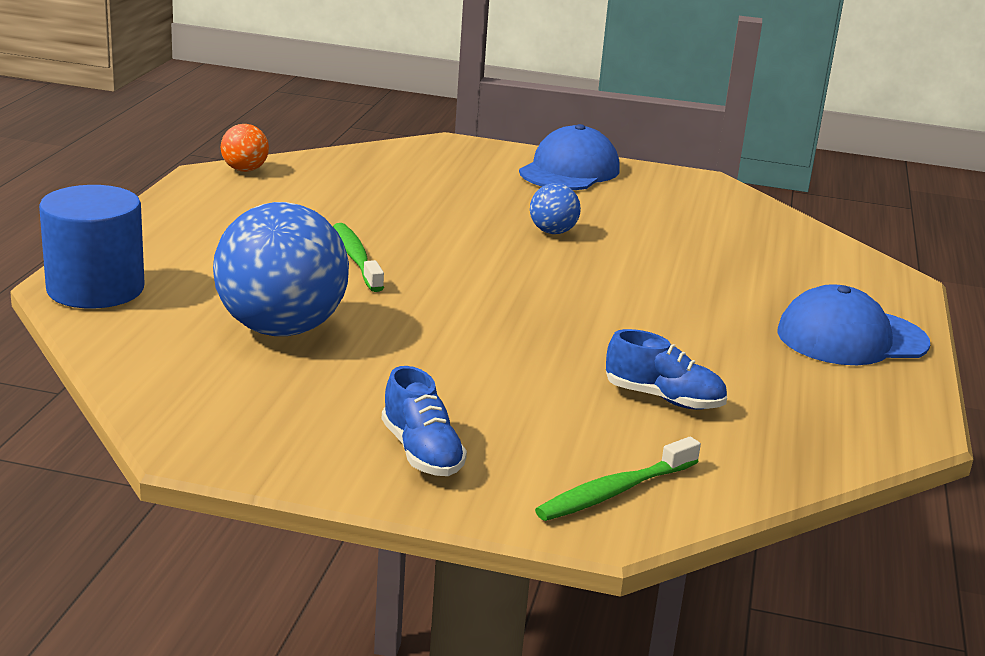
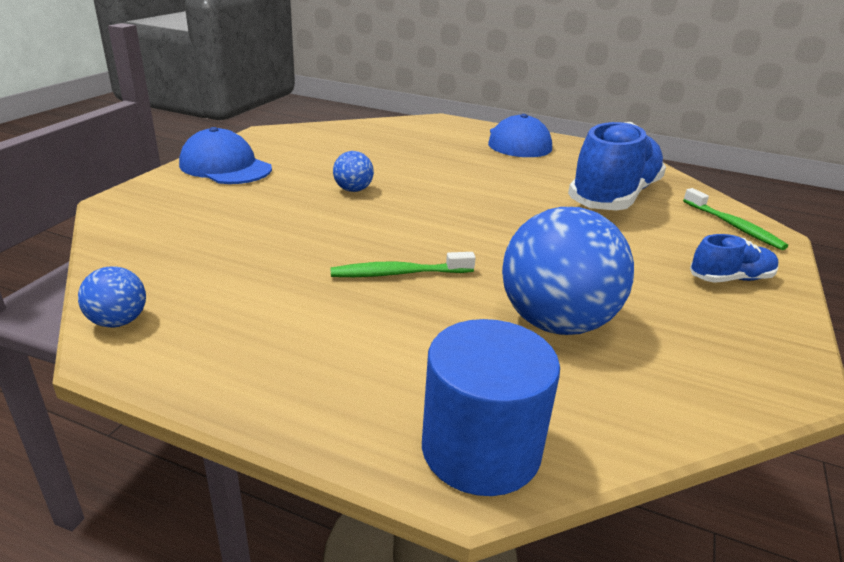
camera: 80 degrees left, 5 degrees up
orange ball [221,124,269,172] -> blue ball [78,266,146,328]
blue shoe [606,329,727,410] -> blue shoe [568,122,666,210], size x2.11

